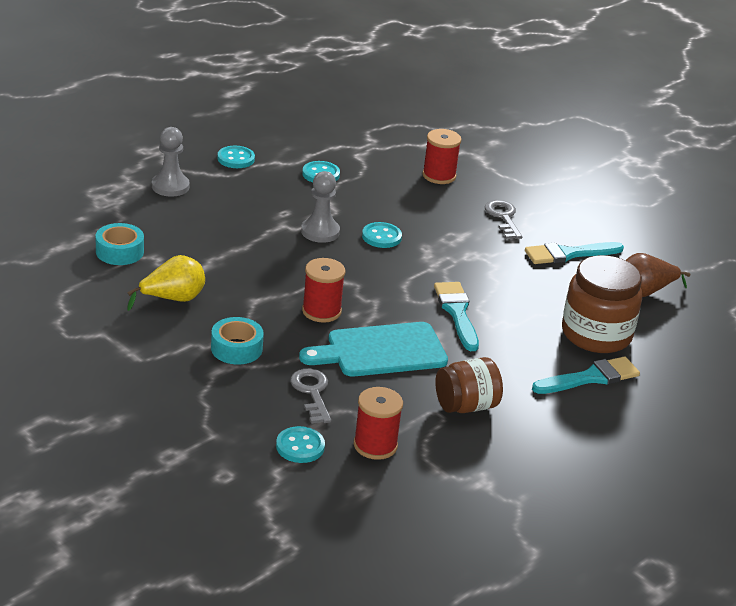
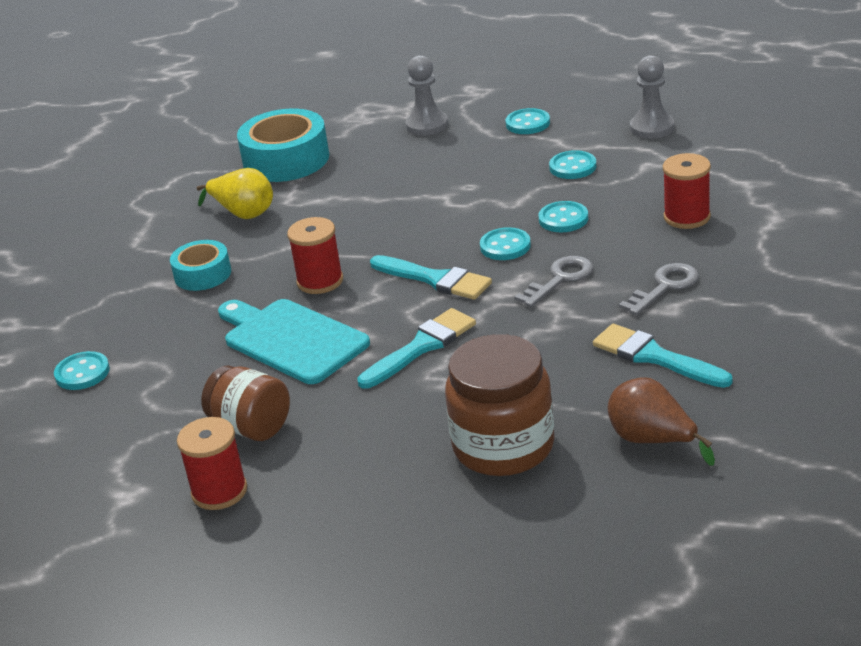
camera: 65 degrees right, 0 degrees up
turquoise tape [96,223,144,265] -> turquoise tape [237,109,329,182], size x1.70
grey key [290,369,331,424] -> grey key moved to [514,256,594,307]
grey pawn [301,171,340,243] -> grey pawn moved to [630,55,674,139]
red spool [354,387,403,460] -> red spool moved to [177,417,247,510]
turquoise brush [532,356,640,394] -> turquoise brush moved to [370,255,492,300]
none -> turquoise button [539,201,588,232]

